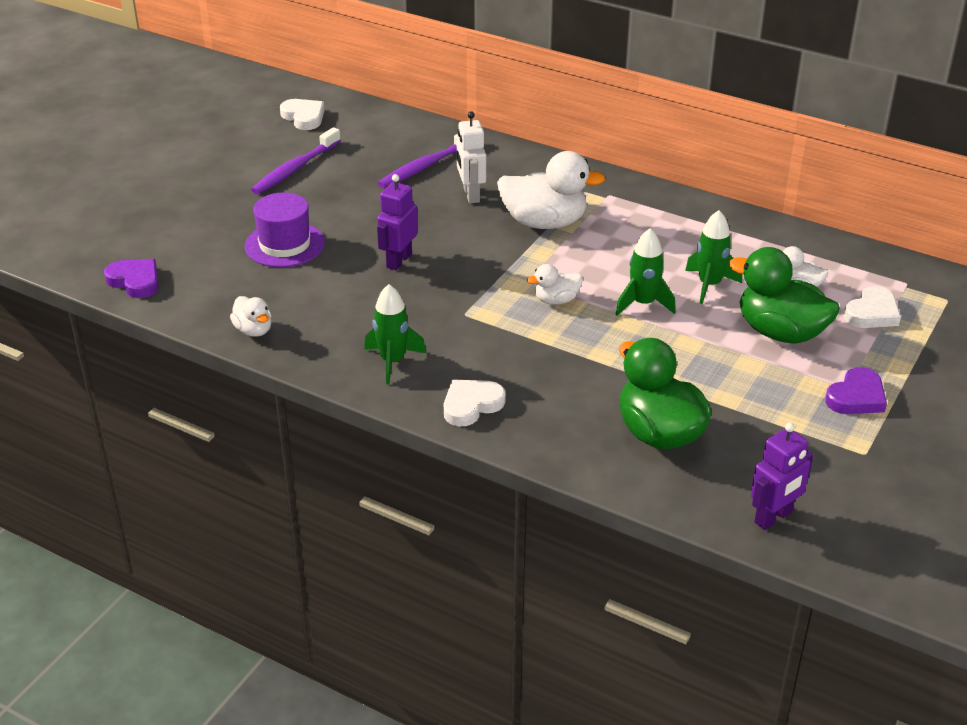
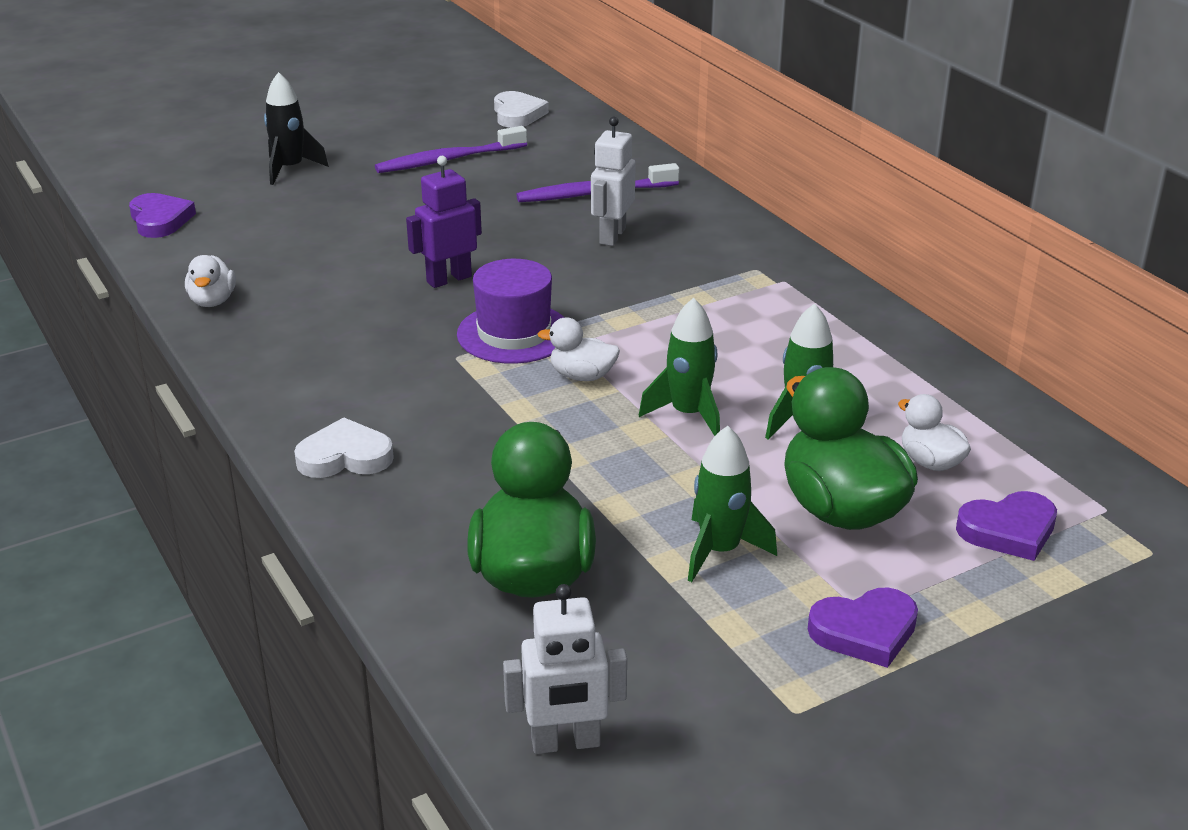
camera: 30 degrees right, 5 degrees down
purple hat [245,192,325,267] -> purple hat moved to [457,259,565,364]
green rocket [364,284,426,384] -> green rocket moved to [688,426,777,582]
white duck [497,151,605,229] -> none
purple robot [751,423,813,530] -> white robot [503,584,627,754]
white heart [843,286,901,328] -> purple heart [956,491,1057,561]
none -> black rocket [264,72,329,185]

